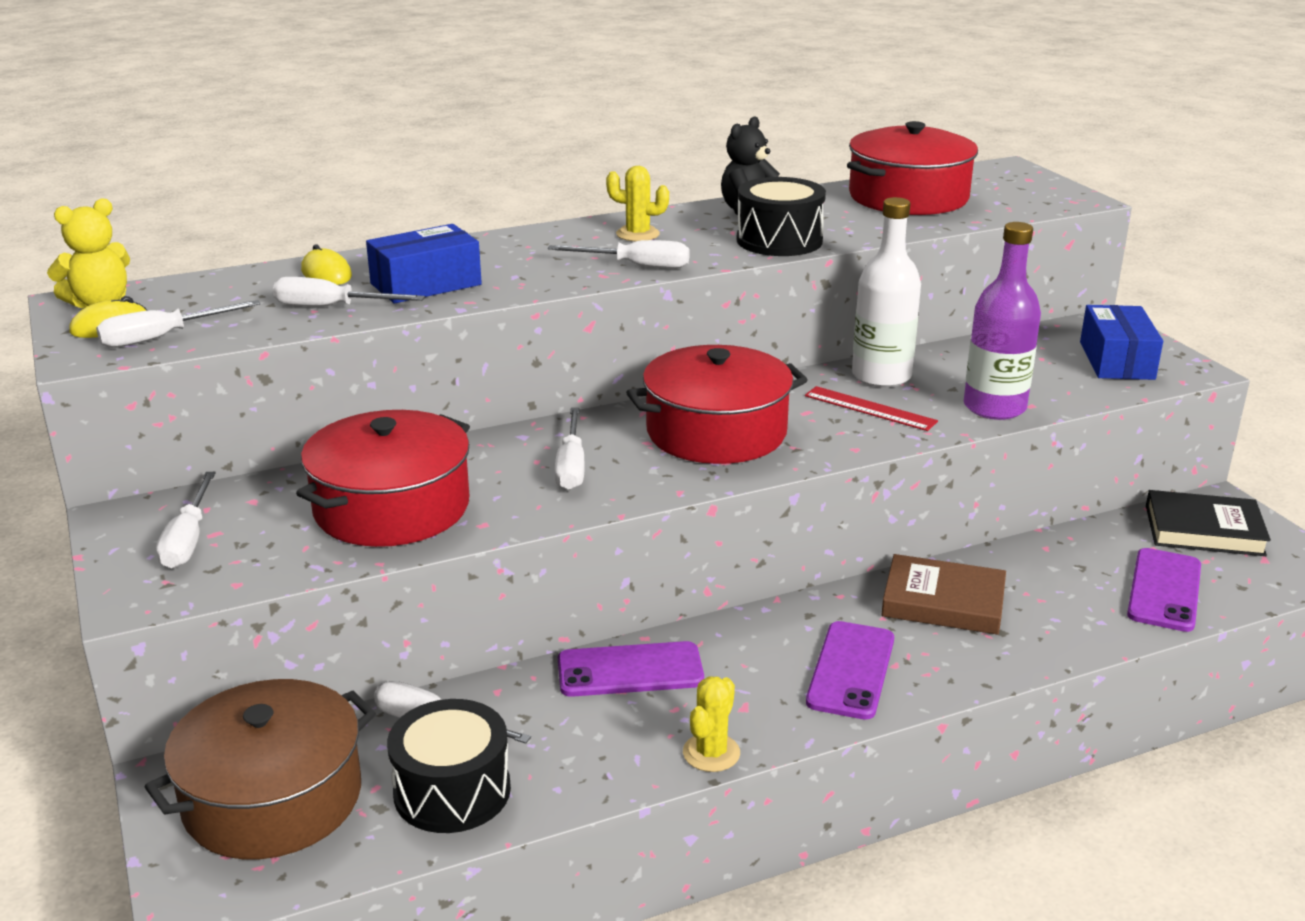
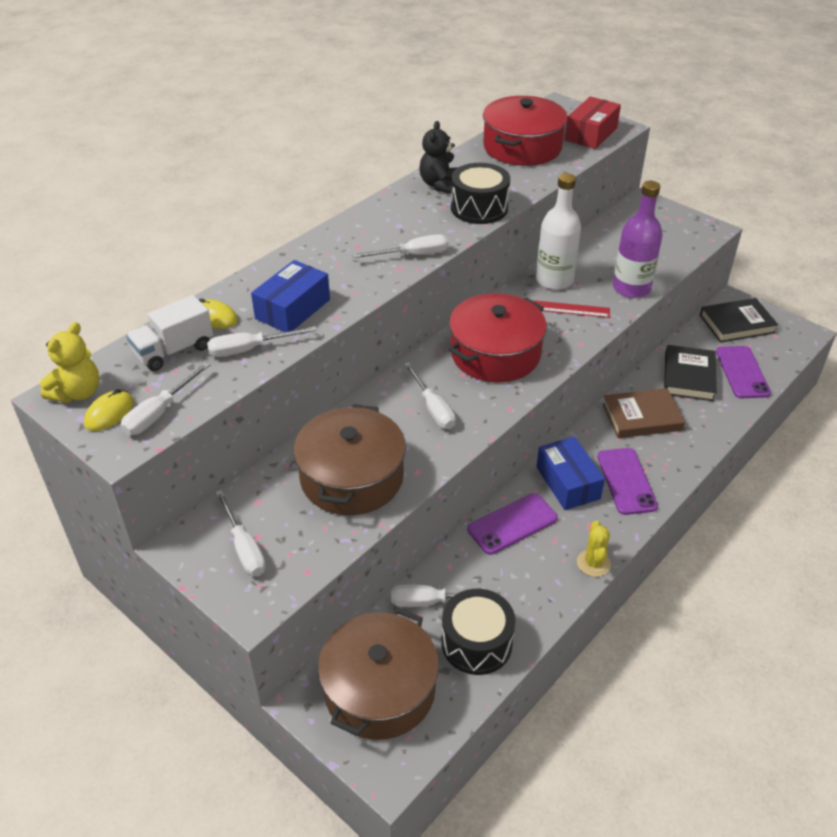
camera: 25 degrees left, 15 degrees up
red pot [296,410,470,547] -> brown pot [294,404,406,515]
yellow cactus [606,166,669,241] -> none
blue box [1080,305,1163,380] -> blue box moved to [536,437,605,510]
none -> white truck [126,295,213,371]
none -> red box [565,96,621,149]
none -> black book [664,345,717,401]

